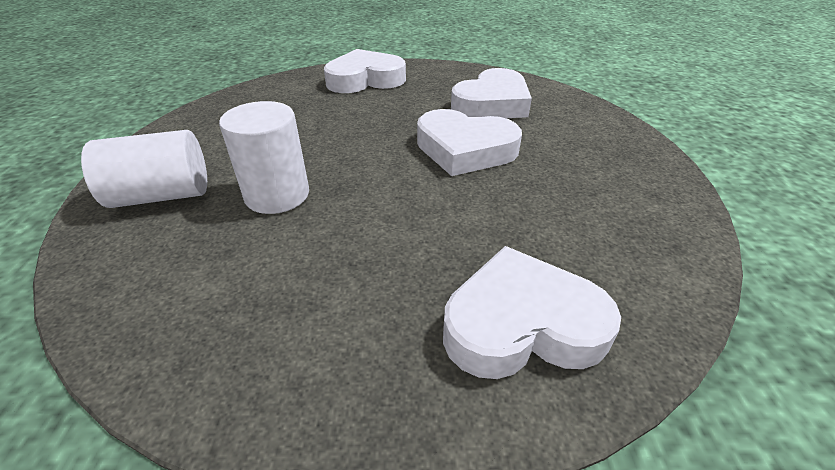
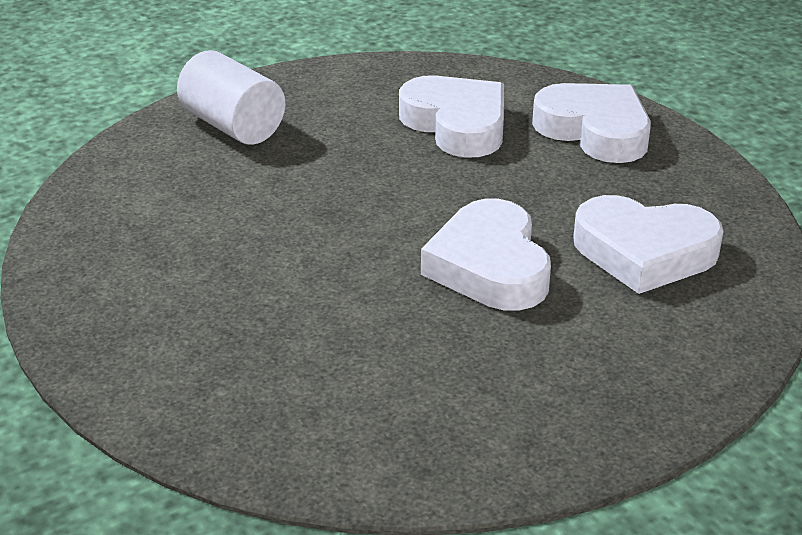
camera: 60 degrees right, 5 degrees down
white cylinder [219,101,309,214] -> none
white heart [443,246,621,379] -> white heart moved to [399,75,504,158]

